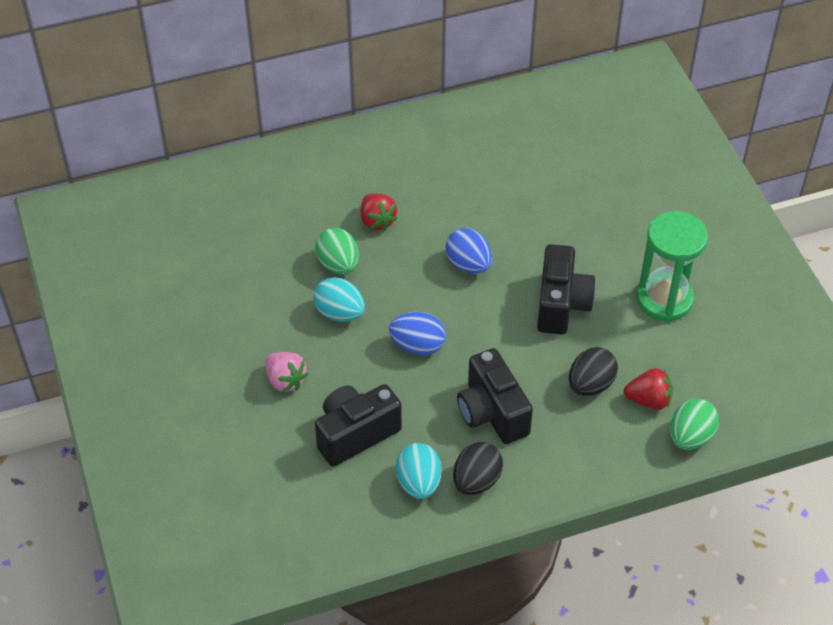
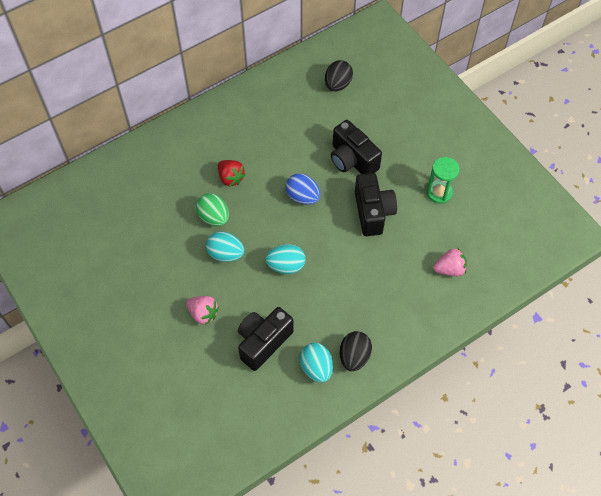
camera: 15 degrees left, 10 degrees up
blue egg [389,312,446,355] -> turquoise egg [265,244,305,274]
black camera [457,348,533,444] -> black camera moved to [331,120,382,174]
black egg [569,347,618,396] -> black egg moved to [325,60,353,91]
red strawberry [624,368,673,410] -> pink strawberry [433,248,467,276]
green hourglass [636,211,708,322] -> green hourglass [427,157,459,204], size x0.66
green egg [670,398,719,450] -> none

